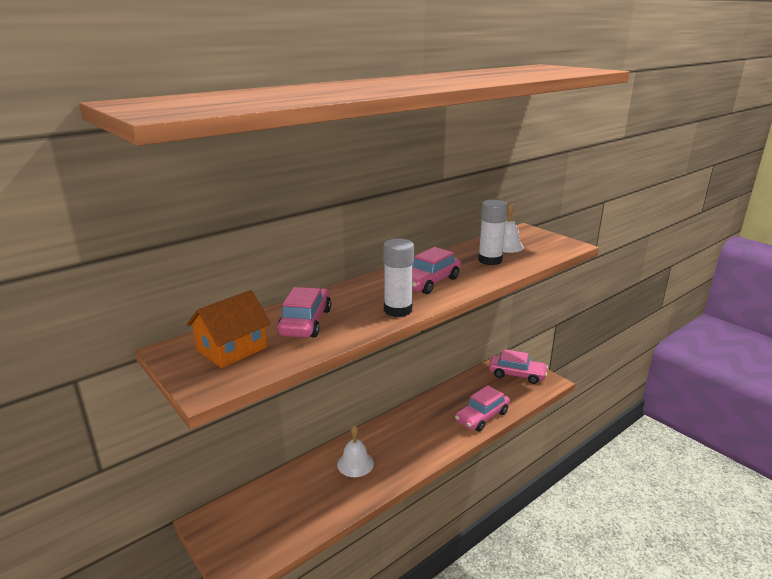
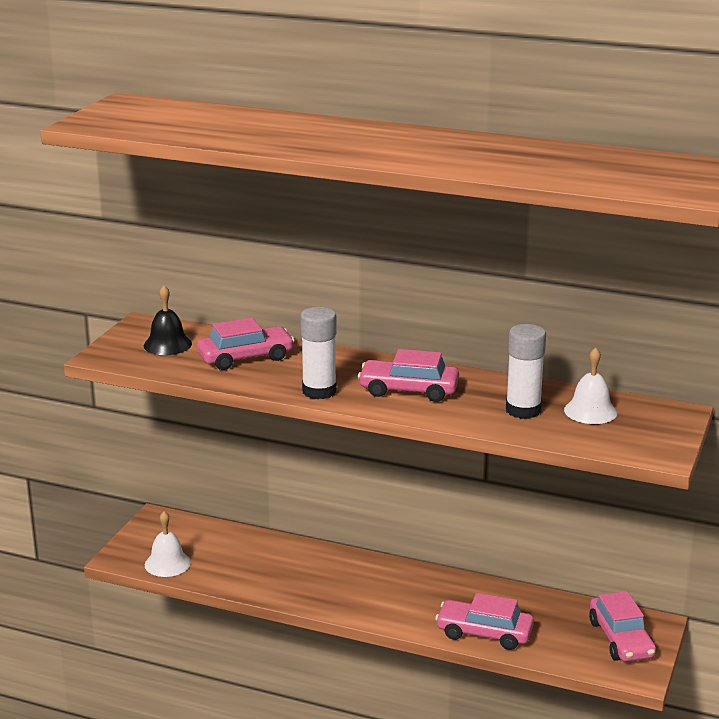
camera: 60 degrees right, 0 degrees up
orange house [186,290,271,368] -> black bell [144,285,192,355]
white bell [337,425,374,477] -> white bell moved to [145,511,191,577]

